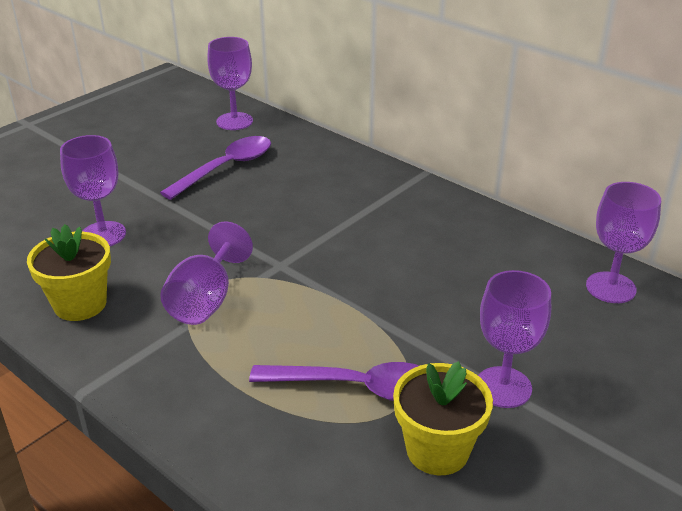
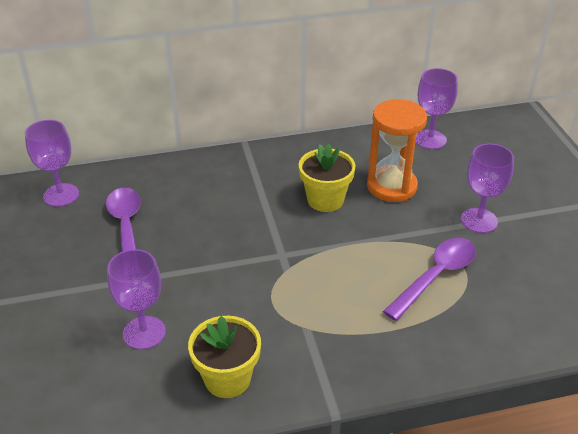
camera: 55 degrees left, 5 degrees up
purple goblet [160,222,253,325] -> none
yellow flower pot [393,361,493,475] -> yellow flower pot moved to [299,144,355,212]
none -> orange hourglass [367,99,427,202]

